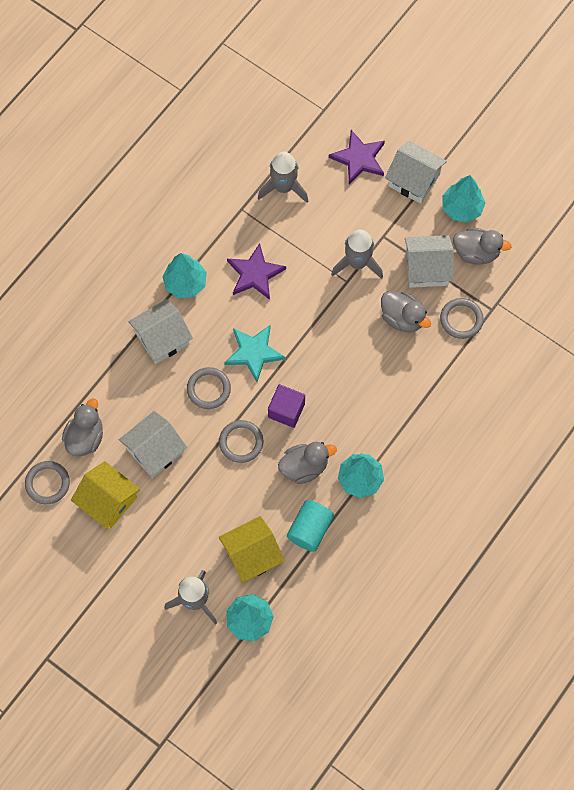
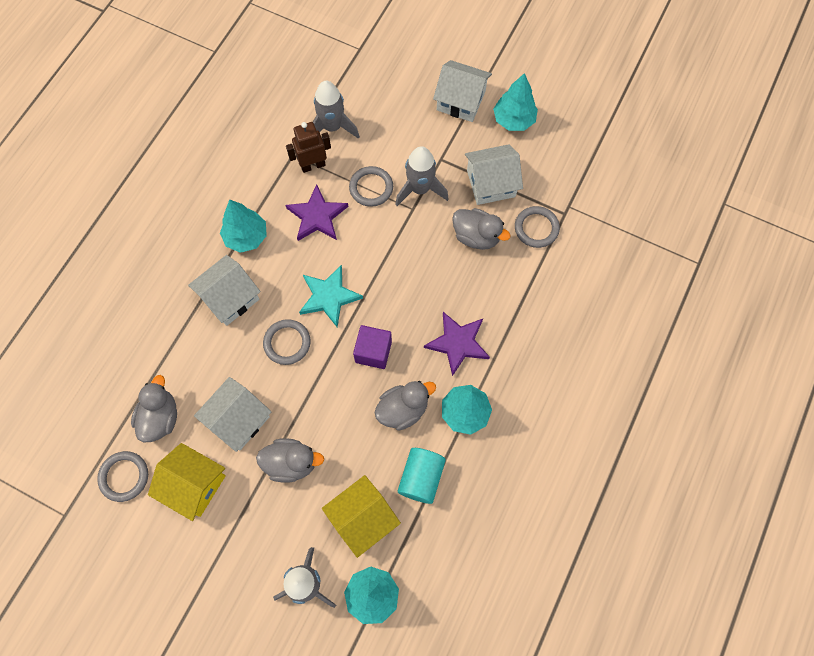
camera: 10 degrees left, 0 degrees up
grey ring [219,420,264,463] -> grey ring moved to [349,166,393,207]
purple star [329,130,385,184] -> purple star moved to [424,312,490,376]
grey duck [453,228,512,265] -> grey duck moved to [256,438,324,483]
none -> brown robot [286,122,331,173]

